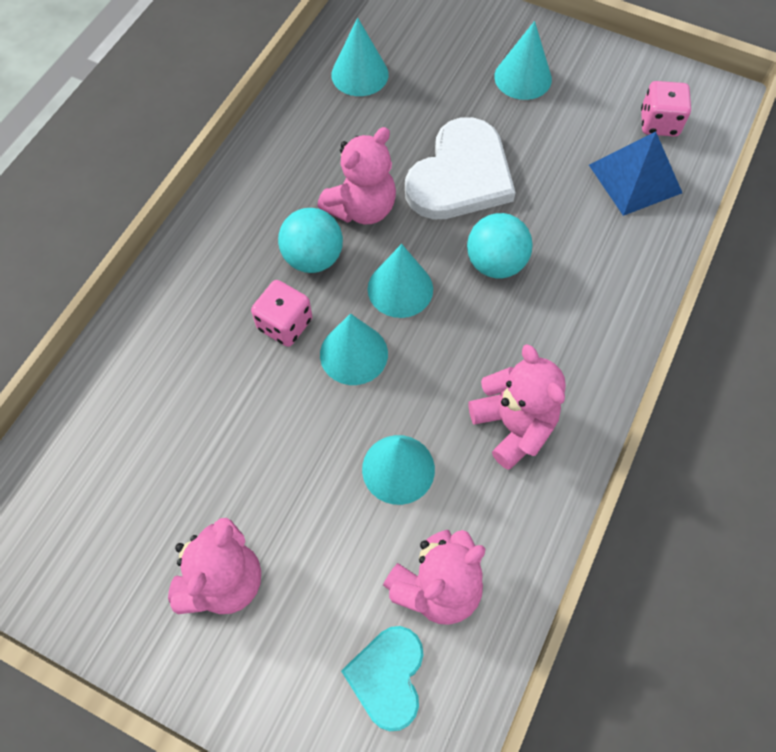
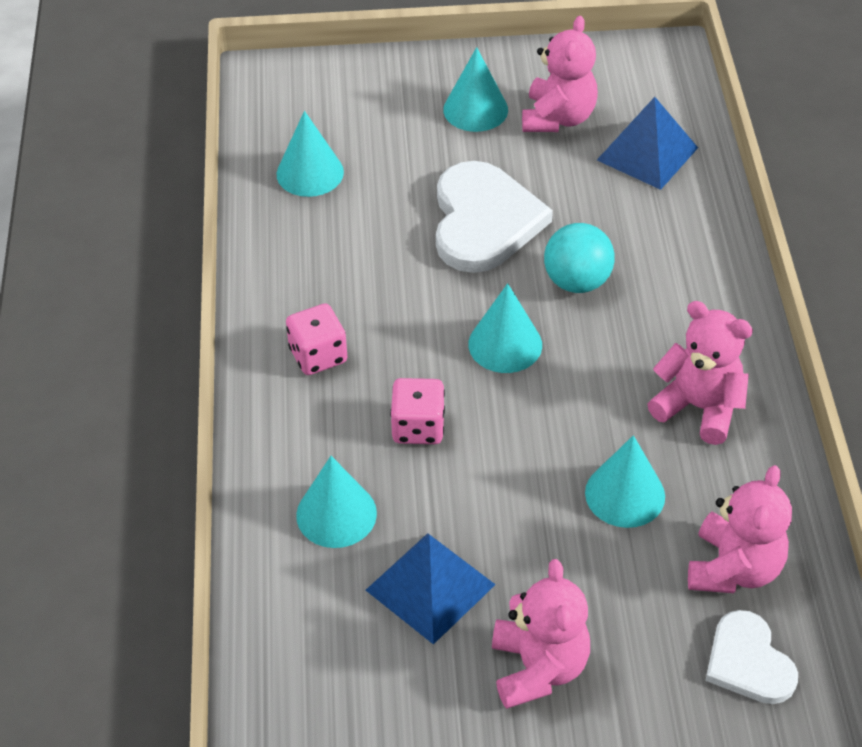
camera: 30 degrees left, 15 degrees down
turquoise ball [278,208,343,273] -> none
pink teddy bear [317,127,396,224] -> pink teddy bear moved to [522,16,598,132]
turquoise cone [320,313,388,385] -> turquoise cone moved to [296,456,377,548]
turquoise heart [341,626,424,731] -> white heart [705,610,798,704]
pink dice [641,81,691,137] -> pink dice moved to [286,303,347,375]
none -> blue pyramid [366,533,496,645]

